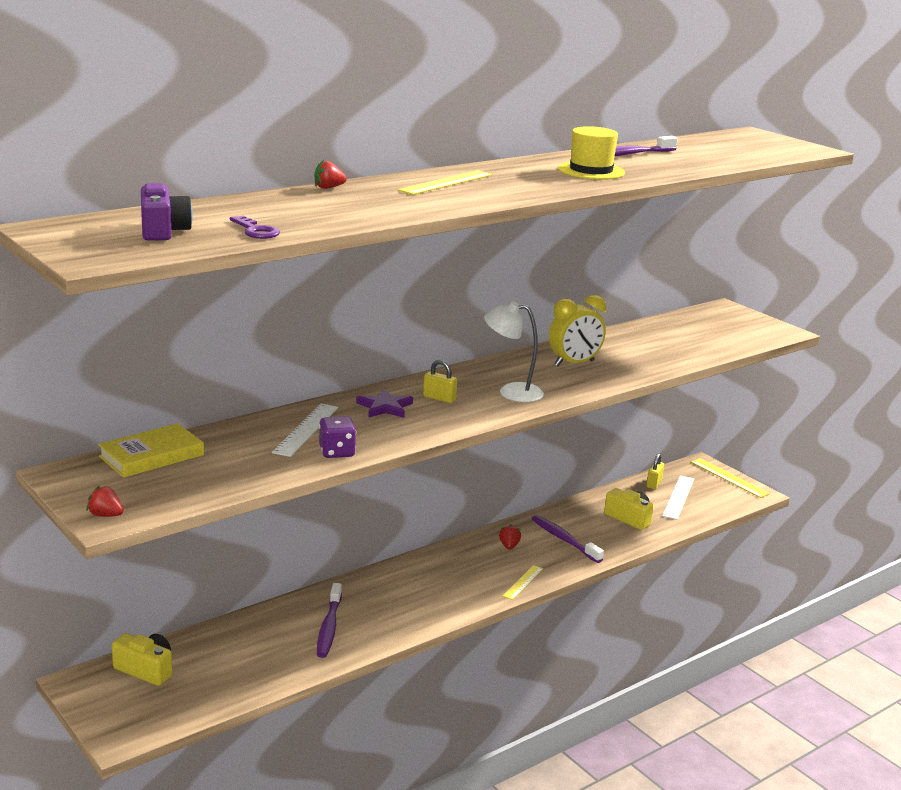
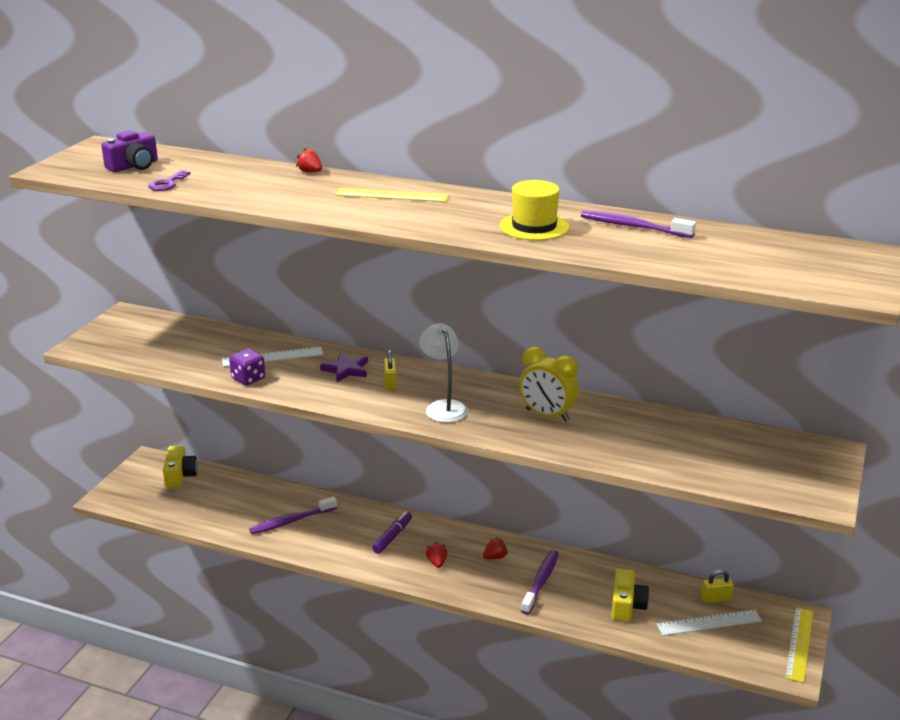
camera: 60 degrees right, 5 degrees up
red strawberry [86,486,124,517] -> red strawberry moved to [426,543,447,568]
yellow book [98,423,204,478] -> none
yellow ruler [503,565,543,600] -> none
none -> purple marker [372,511,412,554]

